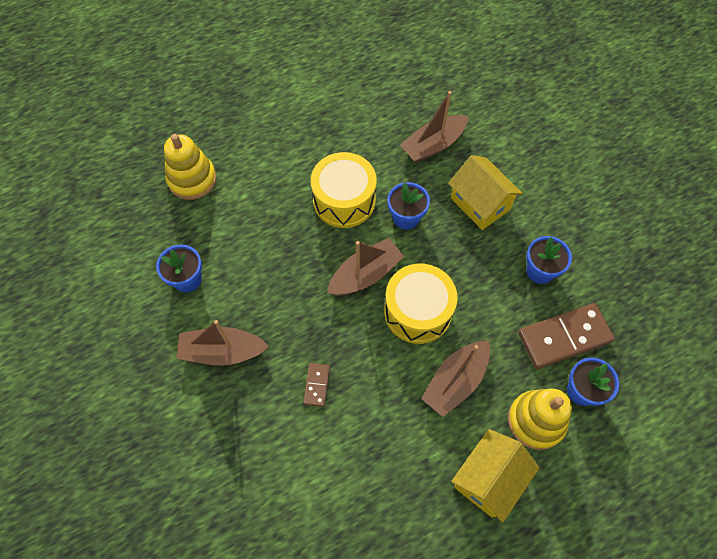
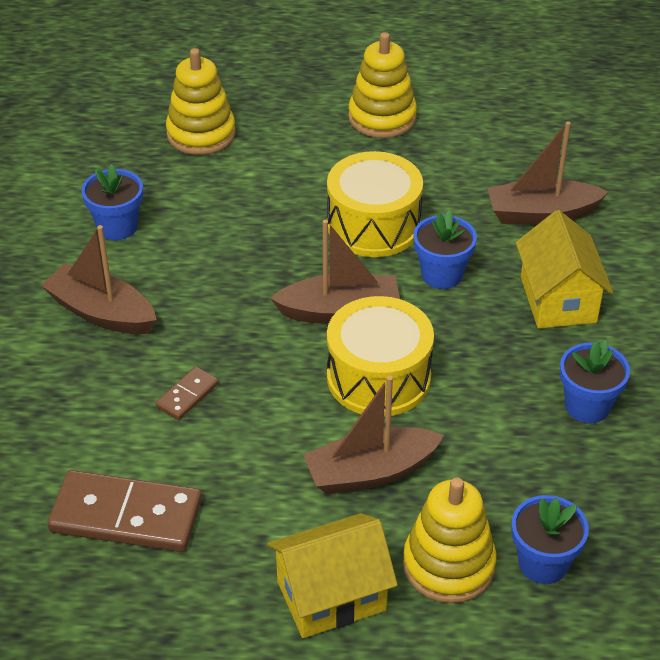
camera: 30 degrees right, 20 degrees down
brown domino [518,303,615,369] -> brown domino moved to [48,470,202,552]
none -> yellow stacking toy [348,32,417,138]

